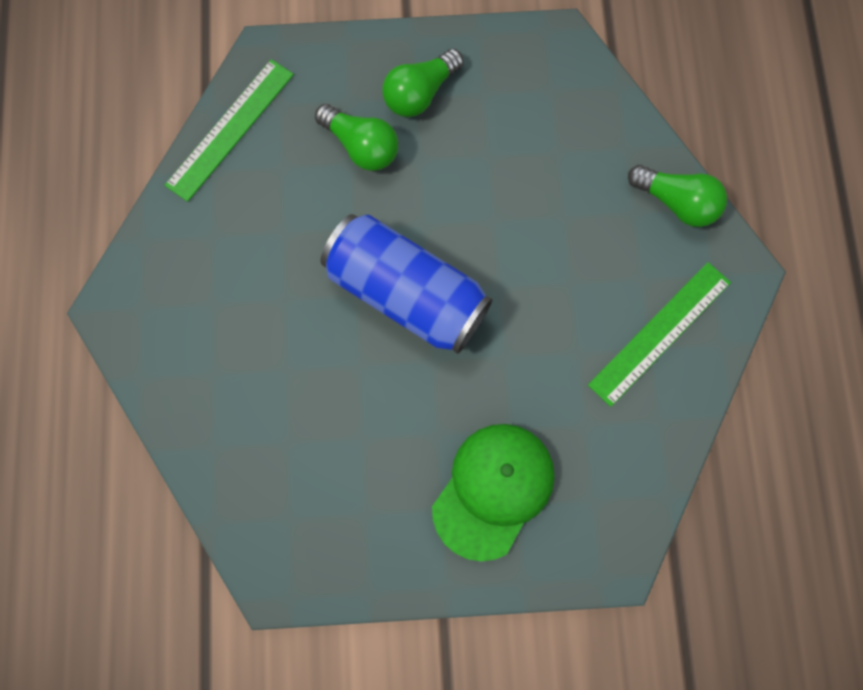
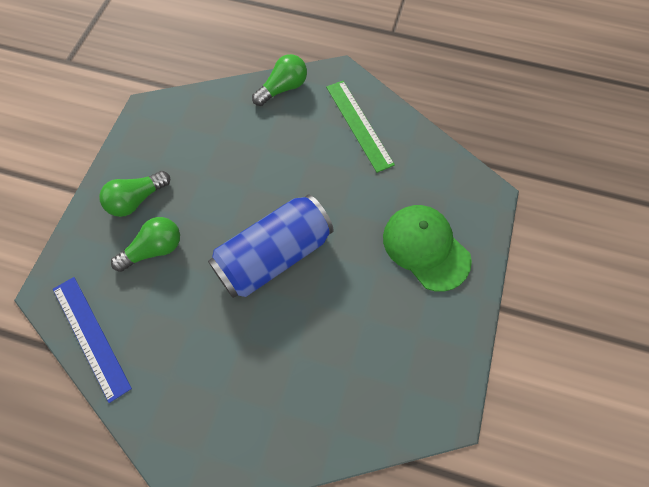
camera: 70 degrees left, 10 degrees down
green ruler [165,59,294,202] -> blue ruler [53,277,132,403]
green light bulb [382,49,464,117] -> green light bulb turned 75 degrees clockwise [99,171,170,217]

